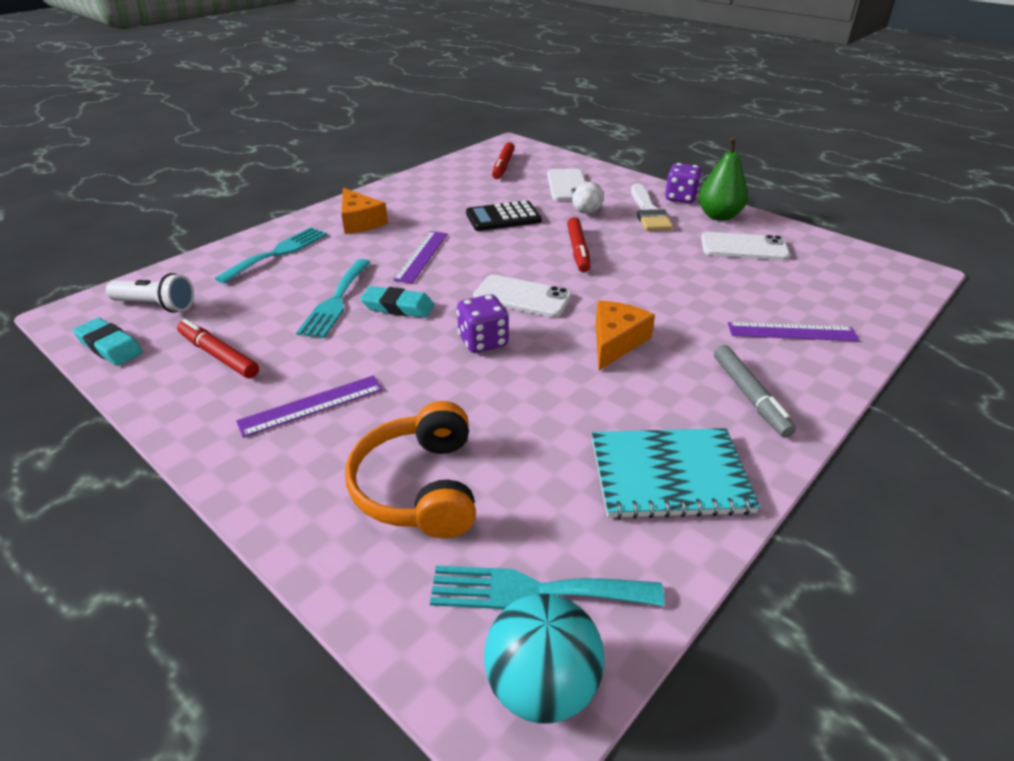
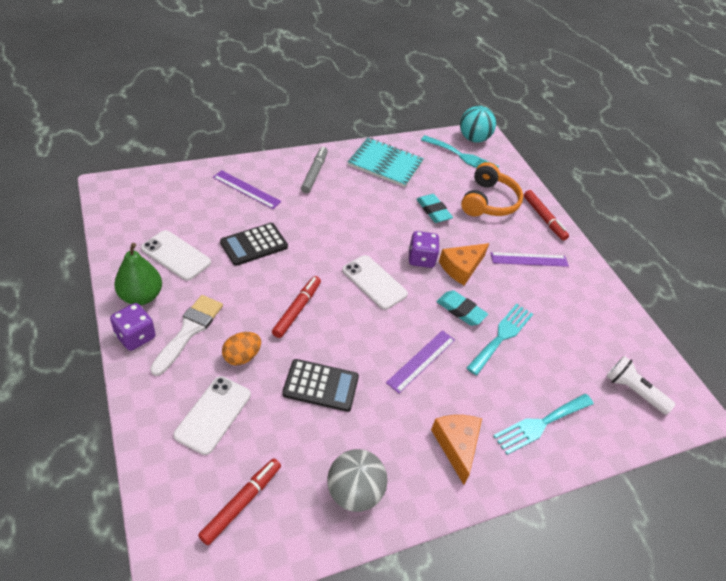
camera: 160 degrees left, 10 degrees up
turquoise eraser [73,318,143,366] -> turquoise eraser moved to [416,194,453,223]
red marker [177,319,259,378] -> red marker moved to [524,190,569,241]
white egg [572,182,604,214] -> orange egg [222,332,261,365]
orange cheese [595,301,655,370] -> orange cheese moved to [439,243,489,286]
none -> black calculator [220,223,288,266]
none -> grey ball [327,449,387,512]

